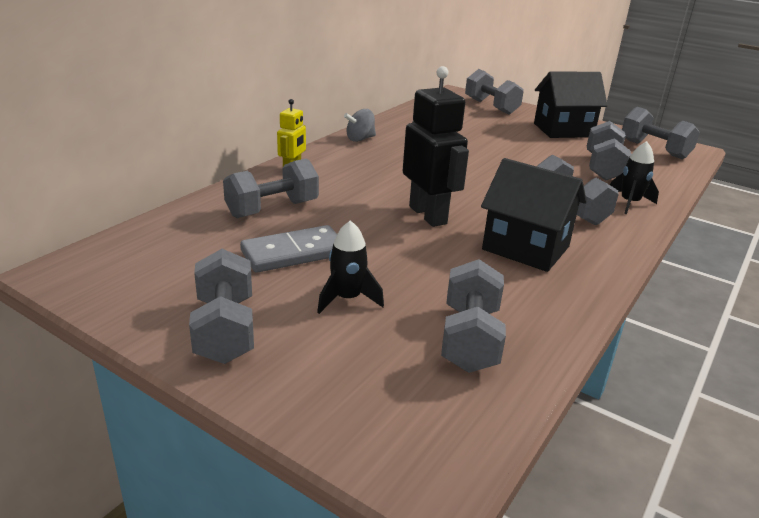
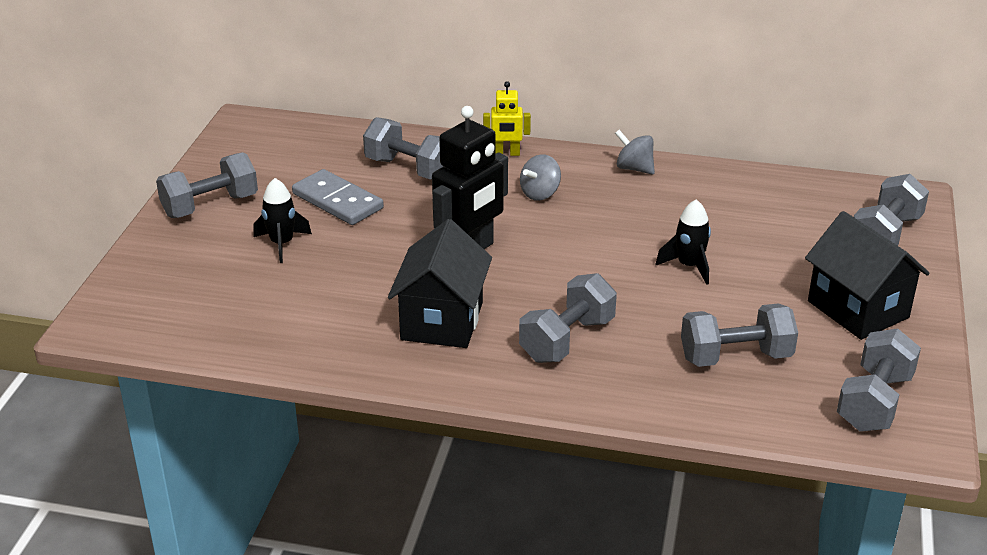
camera: 70 degrees right, 5 degrees up
grey dumbbell [441,259,506,373] -> none
black rocket [610,141,659,214] -> black rocket moved to [655,199,711,285]
none -> grey spinning top [520,154,561,201]

